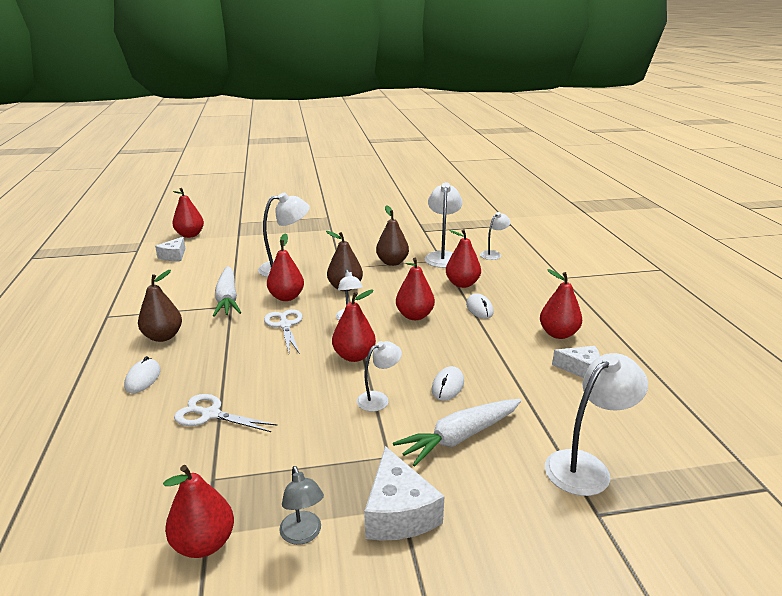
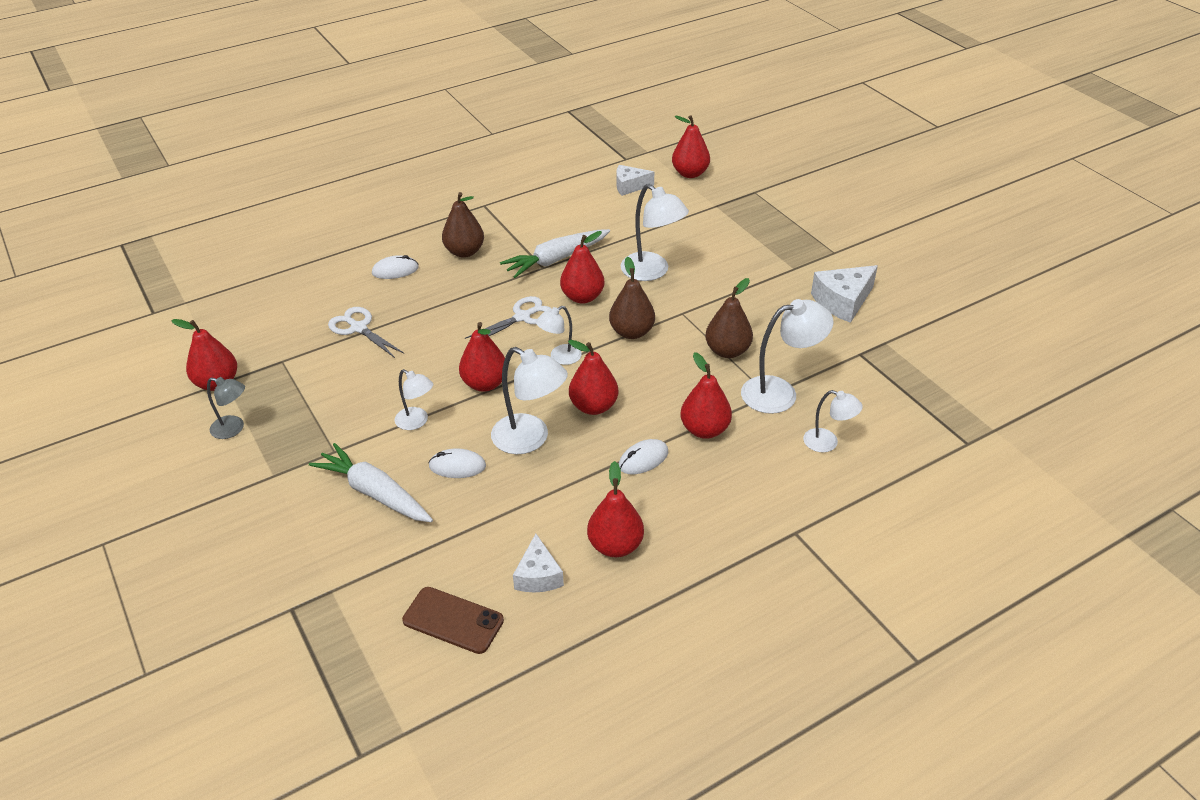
camera: 70 degrees right, 15 degrees up
white scissors [174,394,278,432] -> white scissors turned 45 degrees counterclockwise [328,307,404,358]
grey lamp [279,466,324,545] -> grey lamp turned 120 degrees counterclockwise [207,377,245,439]
white cheese [364,446,445,541] -> white cheese moved to [811,265,878,323]
white lamp [545,353,648,496] -> white lamp moved to [491,347,568,454]
none -> brown phone [402,587,504,654]

